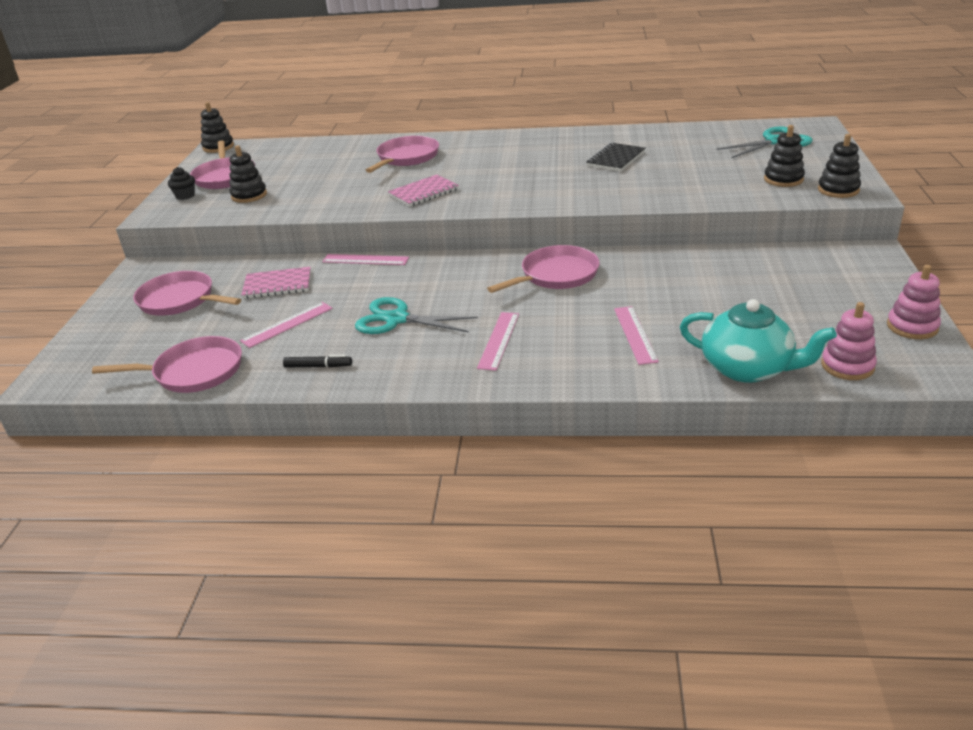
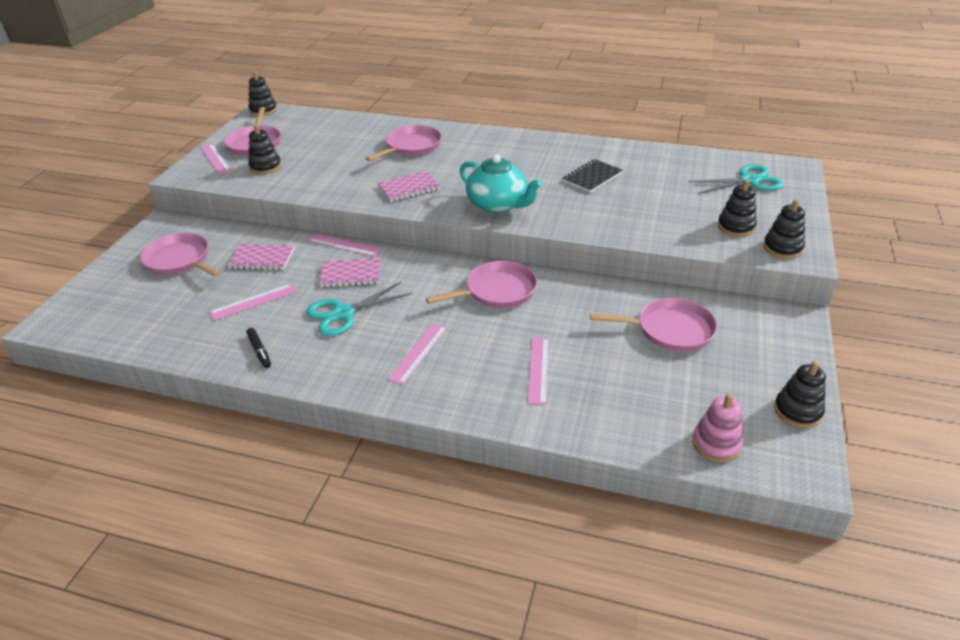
camera: 10 degrees right, 5 degrees up
pink pan [92,336,242,393] -> pink pan moved to [590,298,717,352]
black cupcake [168,167,195,200] -> pink ruler [201,144,231,174]
black marker [283,355,352,368] -> black marker turned 45 degrees clockwise [246,328,271,368]
turquoise scissors [355,297,478,334] -> turquoise scissors turned 60 degrees counterclockwise [306,282,412,336]
turquoise teapot [680,299,837,383] -> turquoise teapot moved to [460,154,542,213]
pink stacking toy [887,265,941,339] -> black stacking toy [774,361,826,428]
none -> pink notebook [320,257,380,287]

